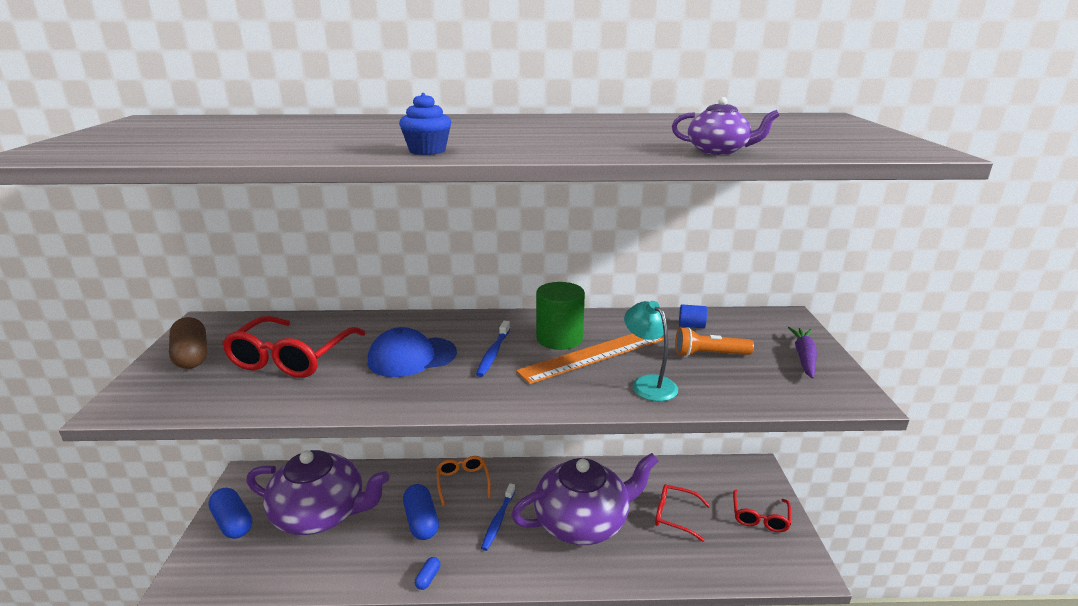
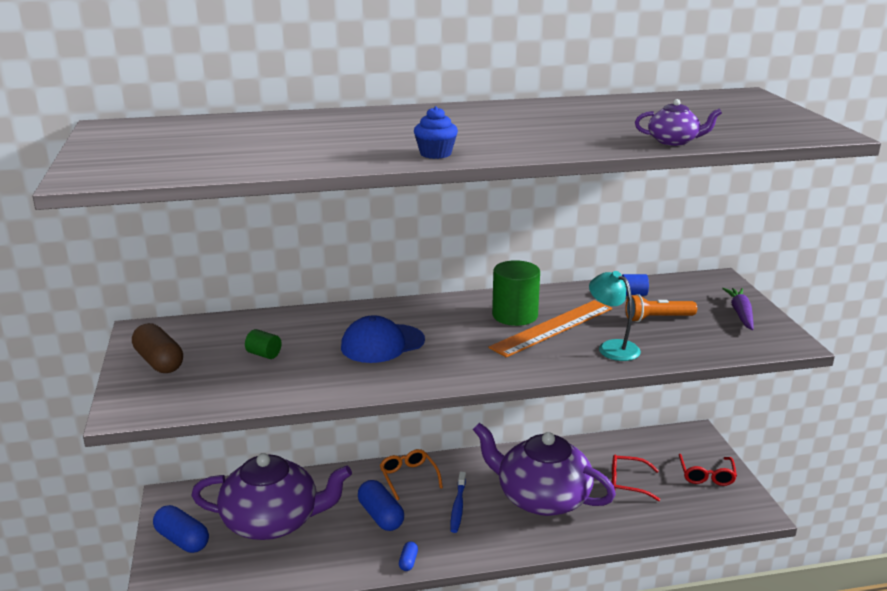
camera: 10 degrees left, 0 degrees up
red glasses [222,316,366,378] -> green cylinder [245,329,282,359]
blue toothbrush [476,321,510,377] -> none
purple teapot [511,453,658,545] -> purple teapot turned 120 degrees counterclockwise [473,423,616,516]

